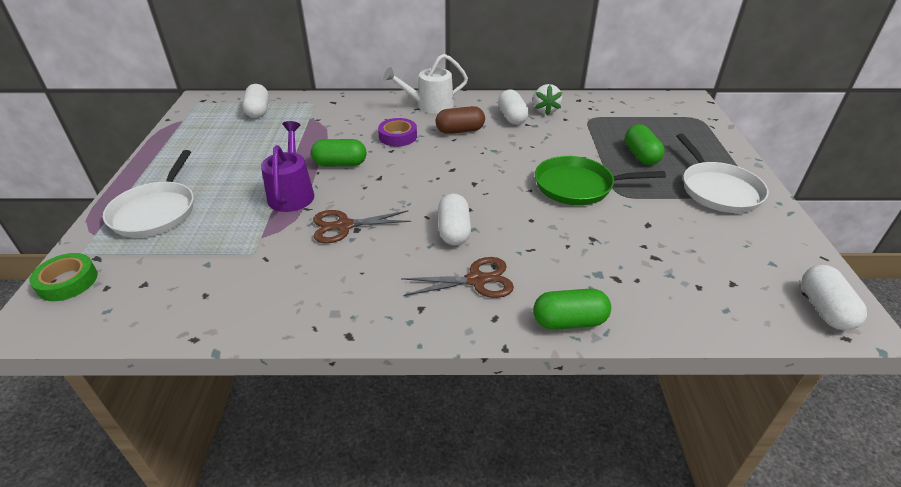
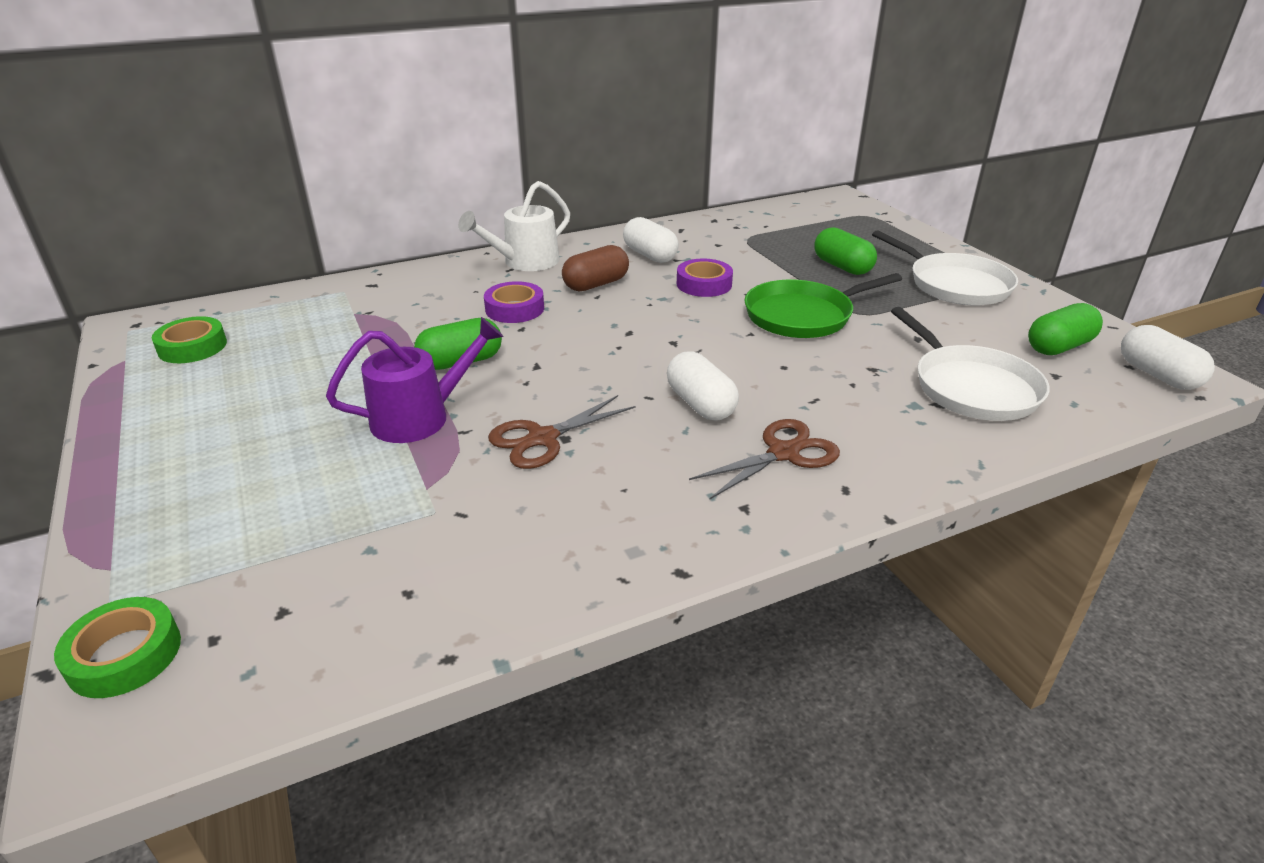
camera: 25 degrees left, 5 degrees down
white pan [103,150,194,238] -> white pan moved to [891,307,1050,421]
white capsule [243,84,269,118] -> none
purple watering can [261,121,314,212] -> purple watering can turned 90 degrees clockwise [326,317,504,443]
white strawberry [533,84,562,115] -> none
green capsule [533,289,611,330] -> green capsule moved to [1028,303,1103,355]
none -> green tape [152,316,227,363]
none -> purple tape [677,259,733,297]

